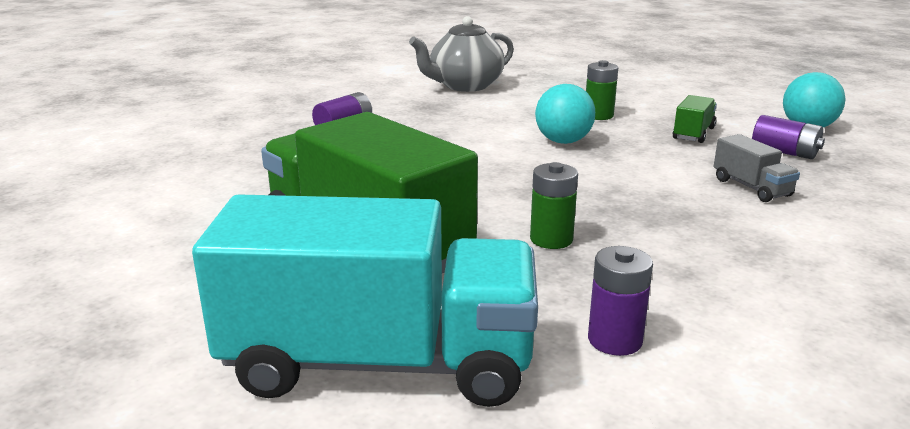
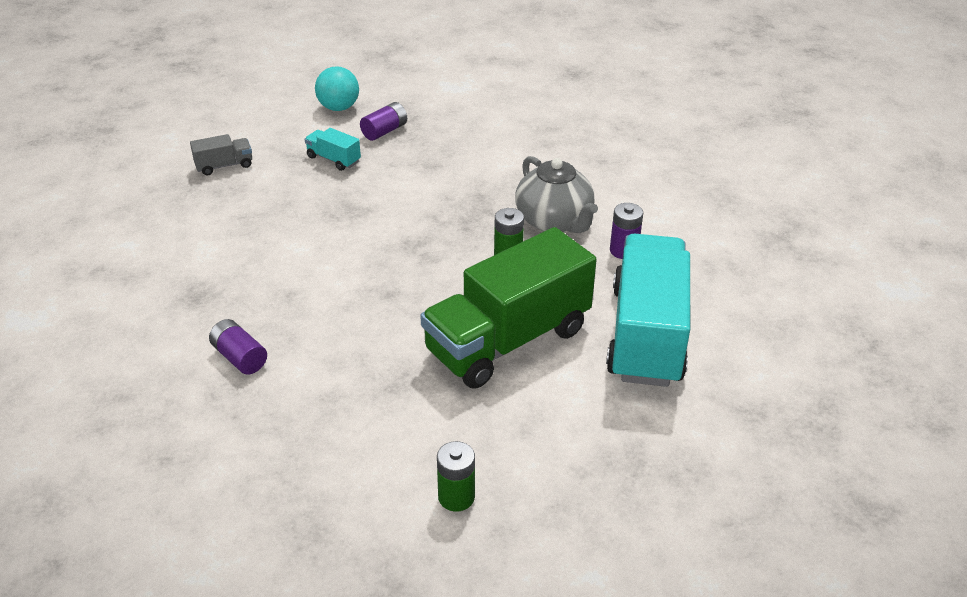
camera: 85 degrees left, 15 degrees up
grey teapot [409,16,514,92] -> grey teapot moved to [515,156,598,233]
turquoise ball [535,84,595,144] -> none
green battery [586,60,618,120] -> green battery moved to [437,441,475,512]
green truck [673,95,717,143] -> turquoise truck [305,128,361,171]
grey truck [714,134,800,202] -> grey truck moved to [190,134,252,175]

